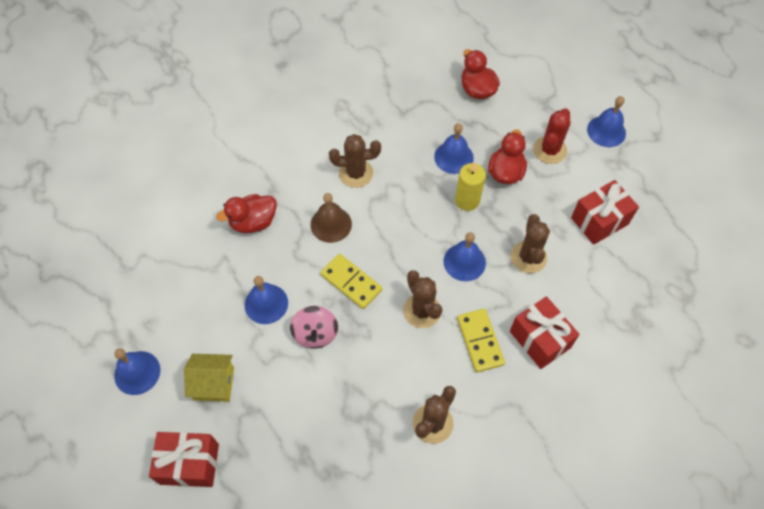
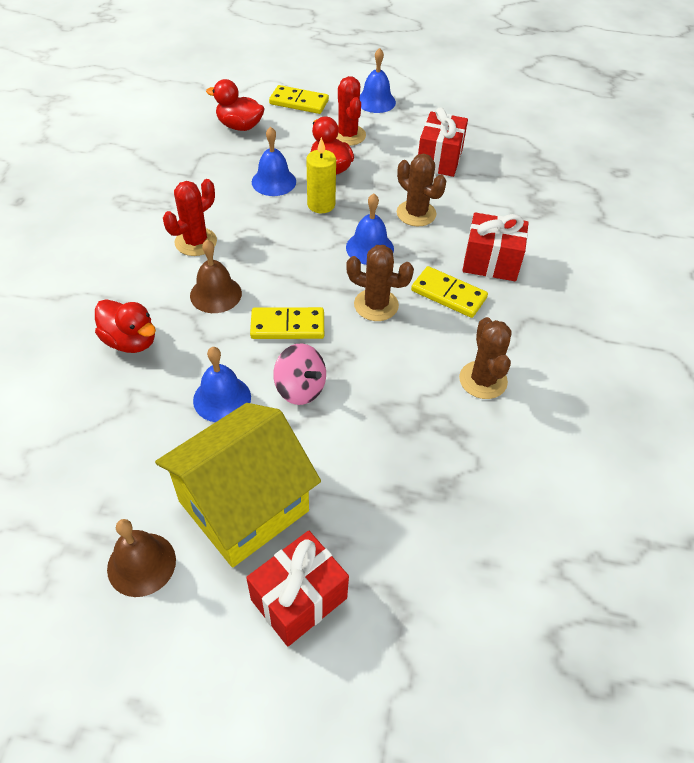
camera: 45 degrees left, 10 degrees down
blue bell [114,349,160,395] -> brown bell [107,519,176,597]
yellow house [184,354,234,402] -> yellow house [155,403,321,567], size x1.91
red duck [216,194,277,233] -> red duck turned 75 degrees counterclockwise [95,299,156,353]
brown cactus [329,134,381,188] -> red cactus [163,179,217,256]
none -> yellow domino [269,85,329,114]

